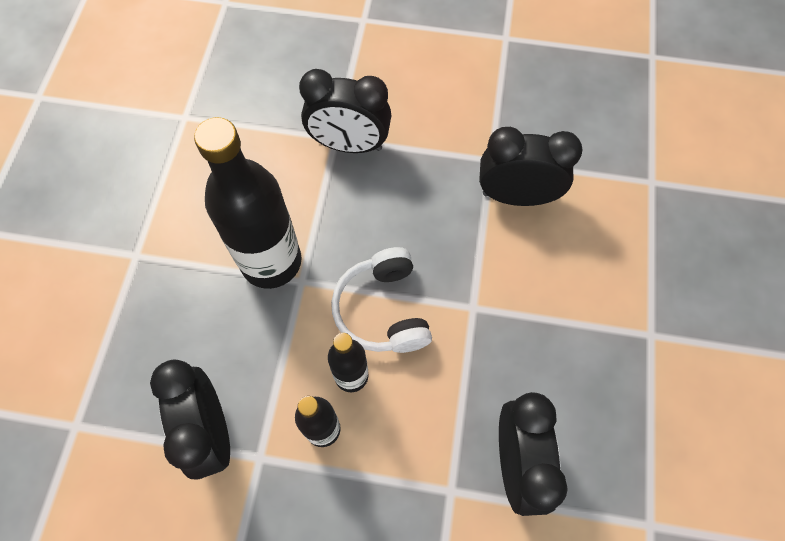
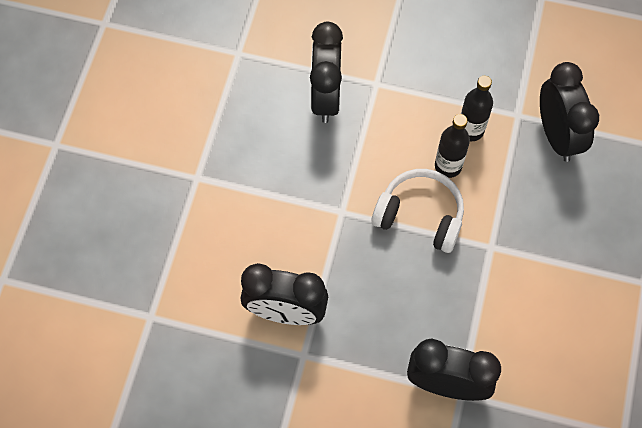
camera: 175 degrees left, 0 degrees up
black bottle [194,117,301,289] -> none
white headphones [331,247,432,353] -> white headphones turned 60 degrees counterclockwise [371,169,464,253]

